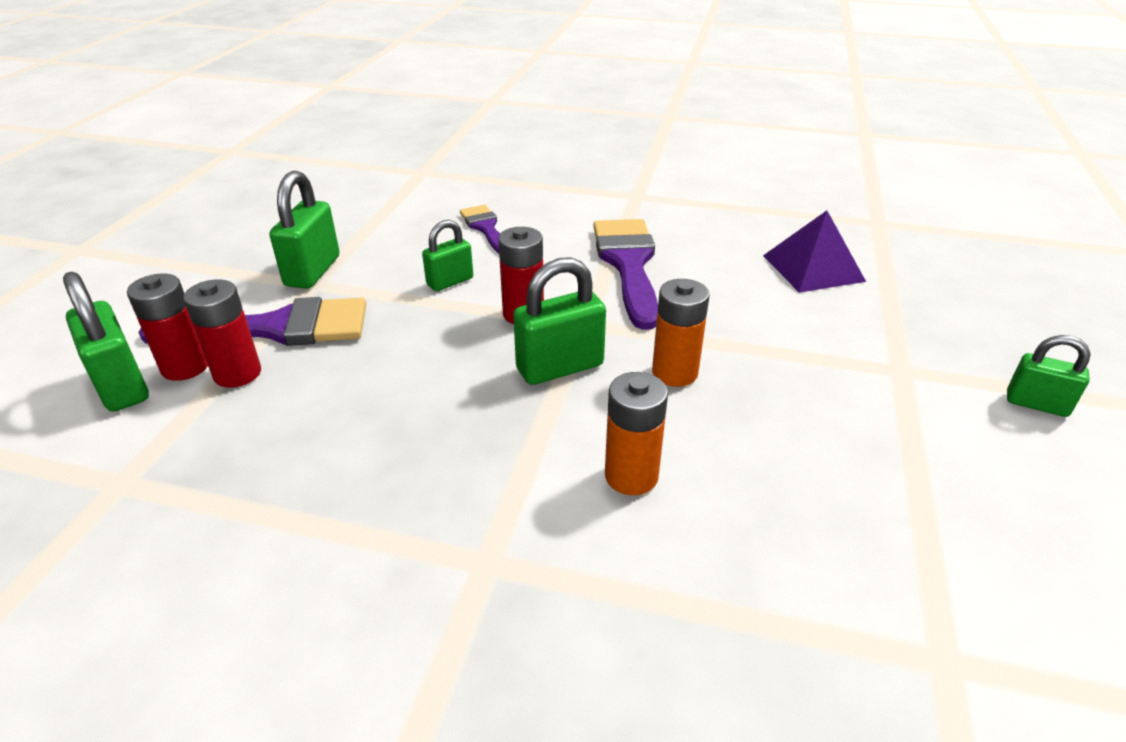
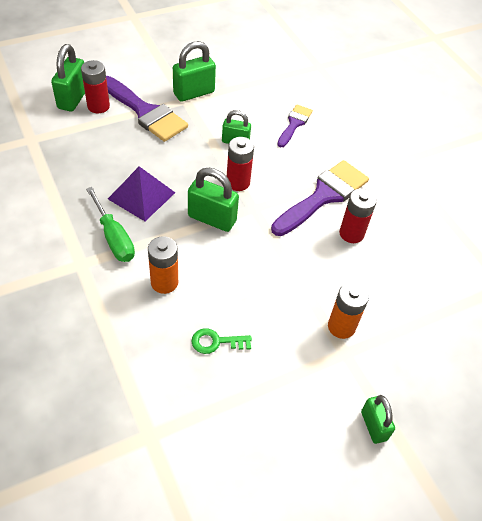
camera: 45 degrees right, 15 degrees up
red battery [183,279,261,388] -> red battery moved to [339,189,377,243]
orange battery [652,279,710,387] -> orange battery moved to [328,282,369,339]
purple pyramid [763,211,866,293] -> purple pyramid moved to [108,166,175,221]
none -> green screwdriver [86,187,135,262]
none -> green key [191,328,252,354]

